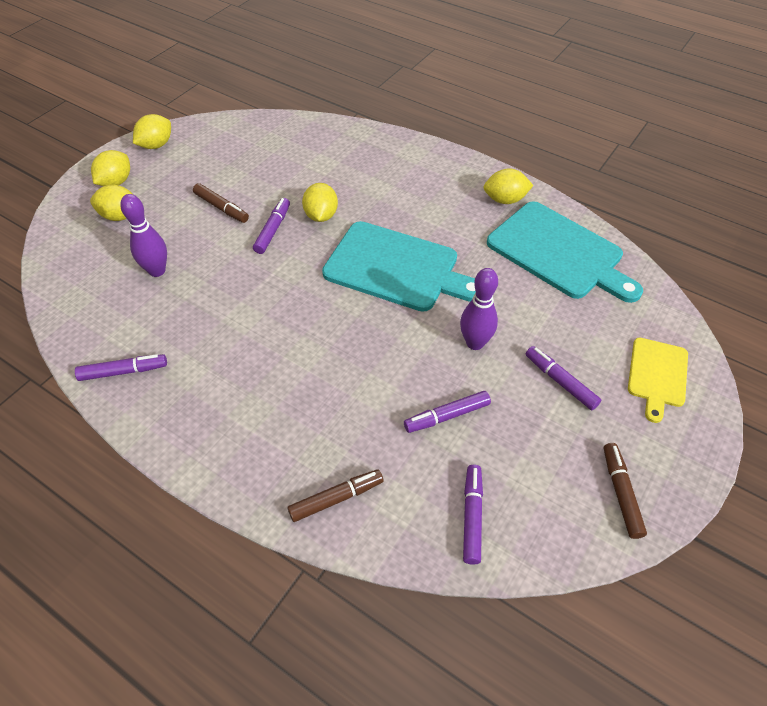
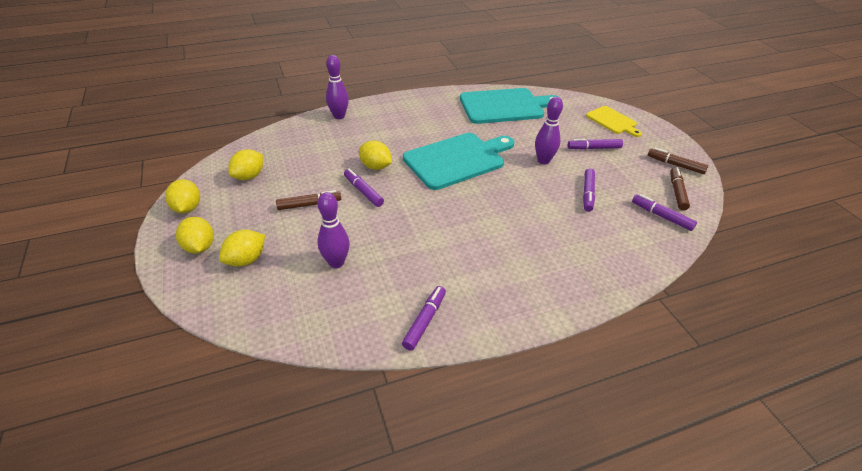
camera: 55 degrees left, 10 degrees down
brown marker [288,469,384,522] -> brown marker moved to [670,167,690,211]
yellow lemon [483,168,534,204] -> yellow lemon moved to [228,149,263,180]
none -> purple bowling pin [326,55,349,119]

